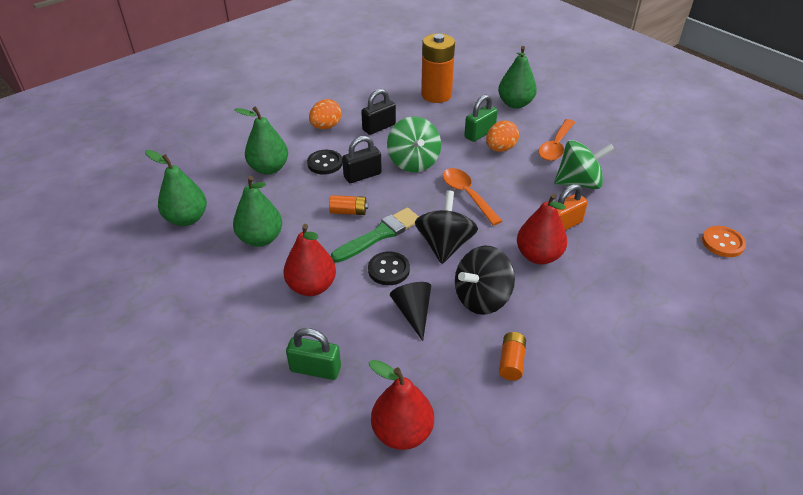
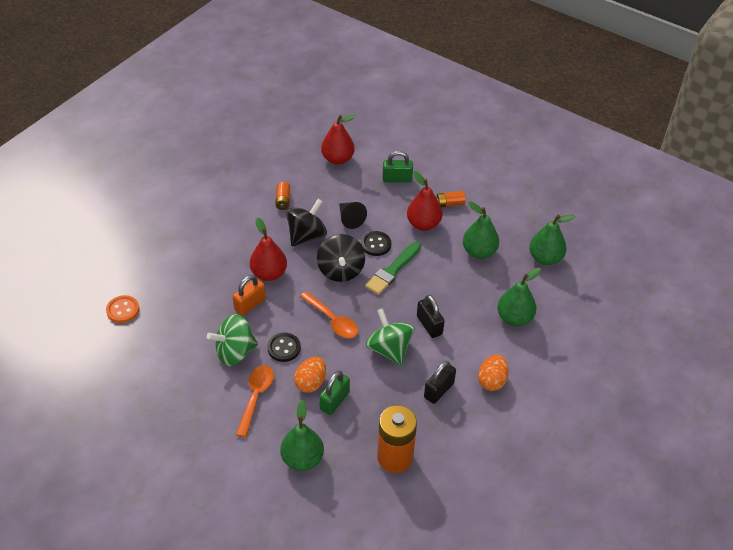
camera: 165 degrees right, 5 degrees up
black button [307,150,343,175] -> black button moved to [267,333,301,362]
orange battery [329,195,368,215] -> orange battery moved to [436,191,466,207]
black padlock [342,136,382,183] -> black padlock turned 75 degrees counterclockwise [417,295,445,338]

